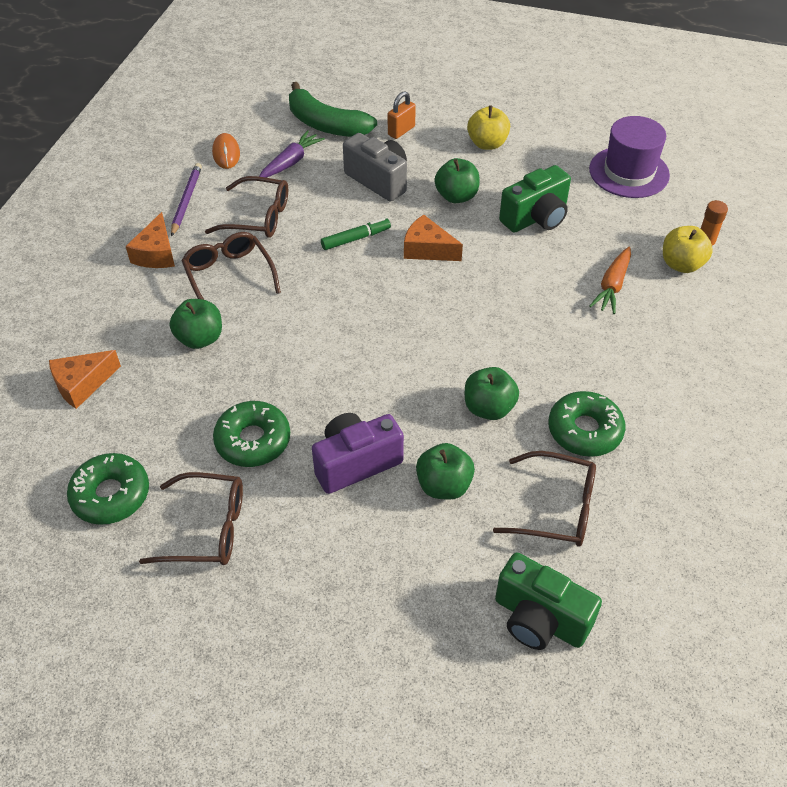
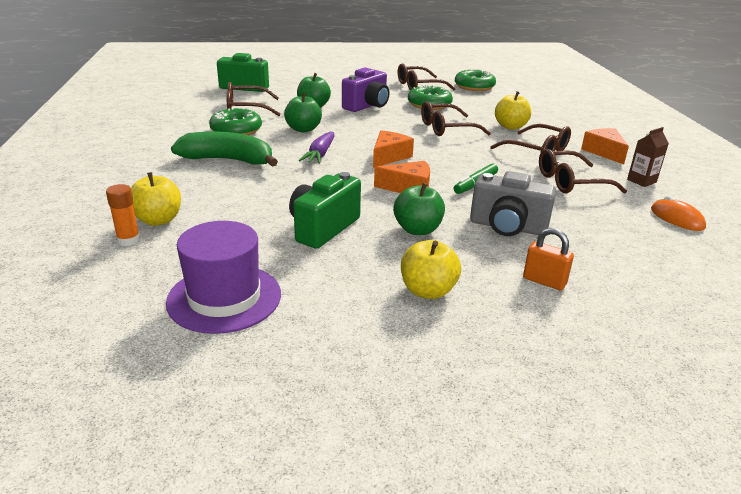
camera: 155 degrees right, 20 degrees down
orange cheese [49,350,121,409] -> orange cheese moved to [373,130,414,168]
green apple [170,299,222,349] -> yellow apple [495,91,531,130]
purple pencil [171,163,202,237] -> brown carton [627,127,669,187]
purple carrot [259,130,325,177] -> purple carrot moved to [298,132,335,164]
green banana [289,82,377,137] -> green banana moved to [171,132,278,167]
orange padlock [388,91,416,139] -> orange padlock turned 75 degrees counterclockwise [523,228,574,290]
orange carrot [589,247,631,314] -> none
none -> brown glasses [421,101,491,136]

